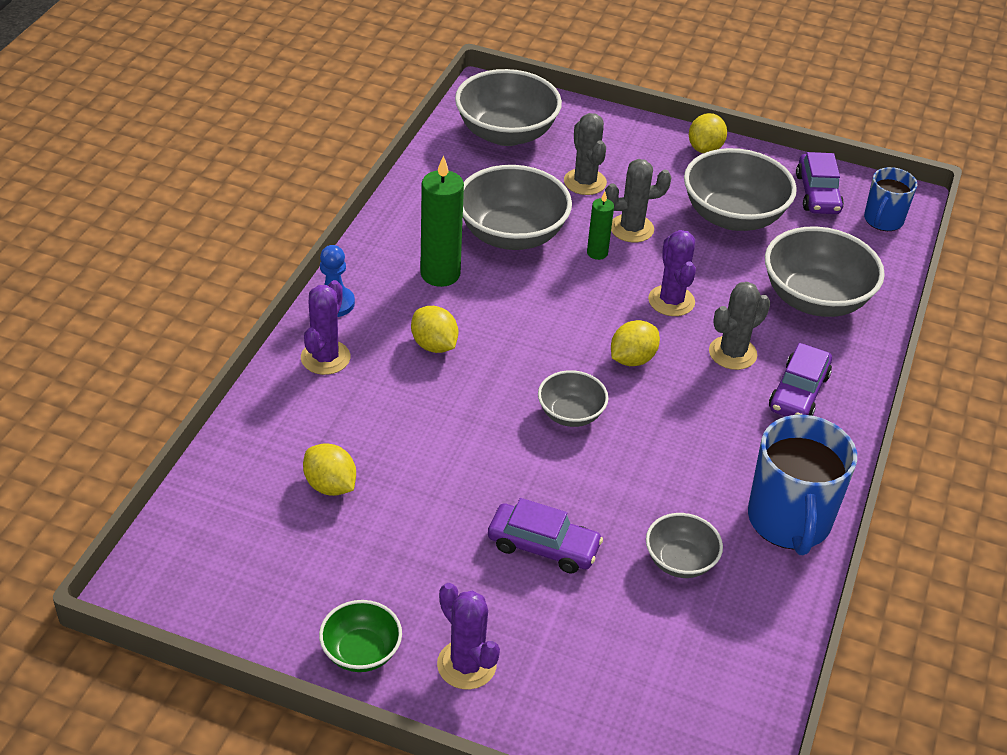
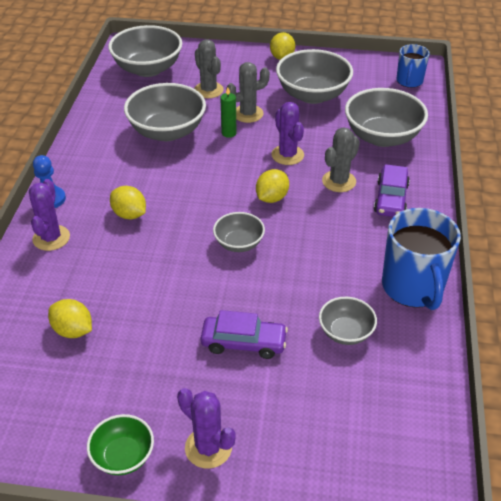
camera: 10 degrees left, 0 degrees up
green candle [420,155,464,287] -> none
purple car [796,152,844,214] -> none

